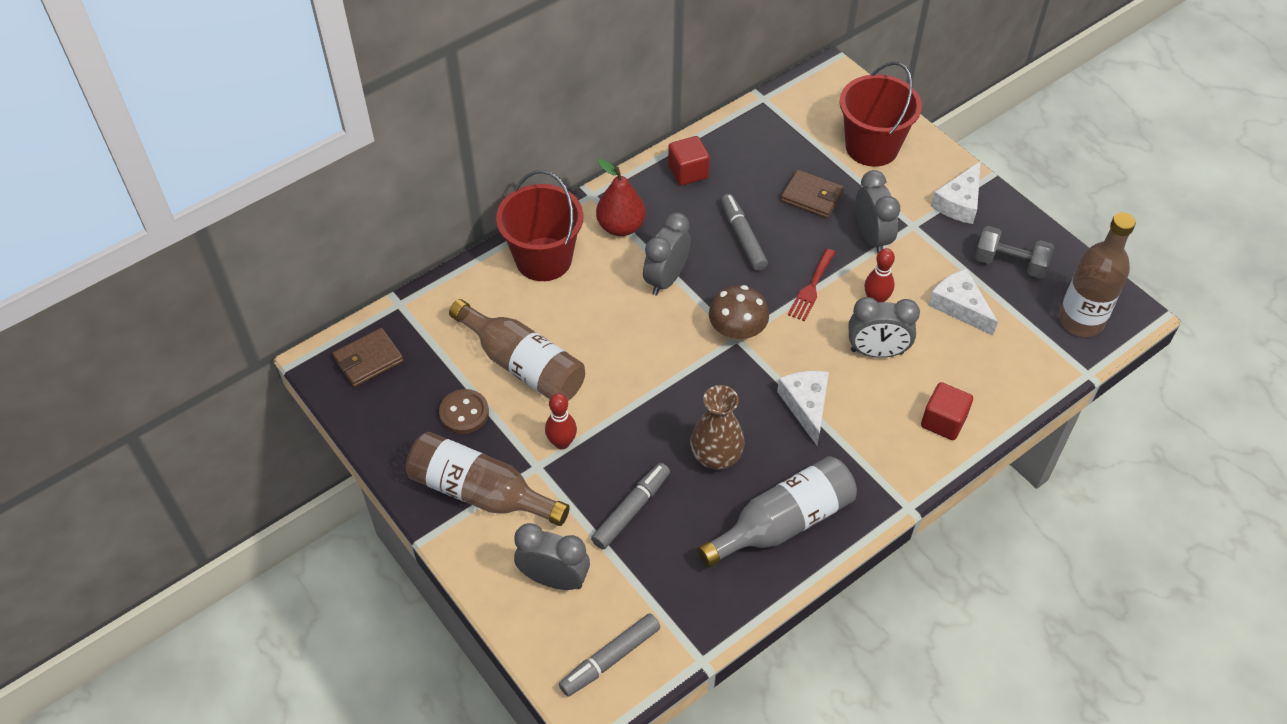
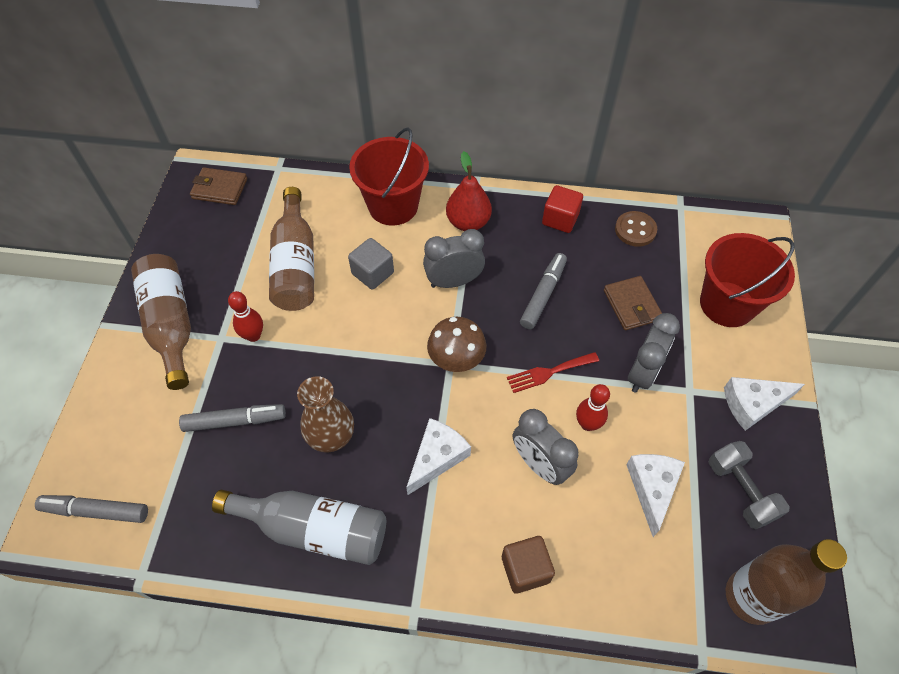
camera: 45 degrees right, 5 degrees up
brown button [439,389,489,434] -> brown button moved to [615,211,657,247]
grey clock [514,523,590,590] -> none
red cube [921,382,973,440] -> brown cube [502,536,555,594]
none -> grey cube [348,238,394,290]

